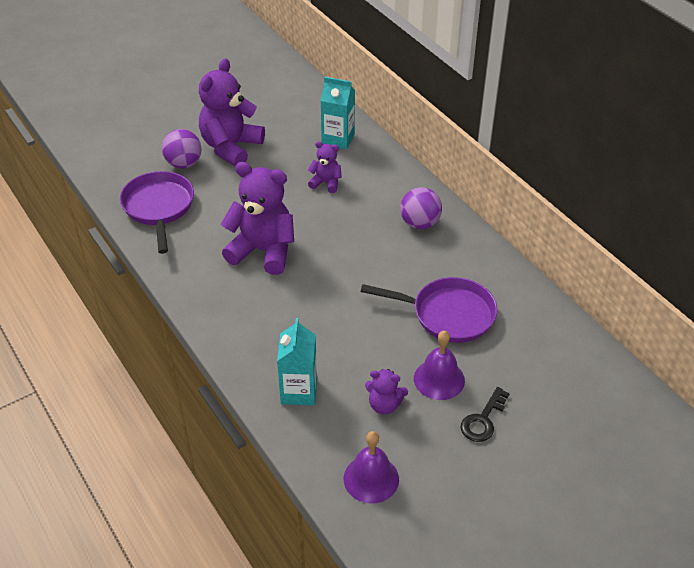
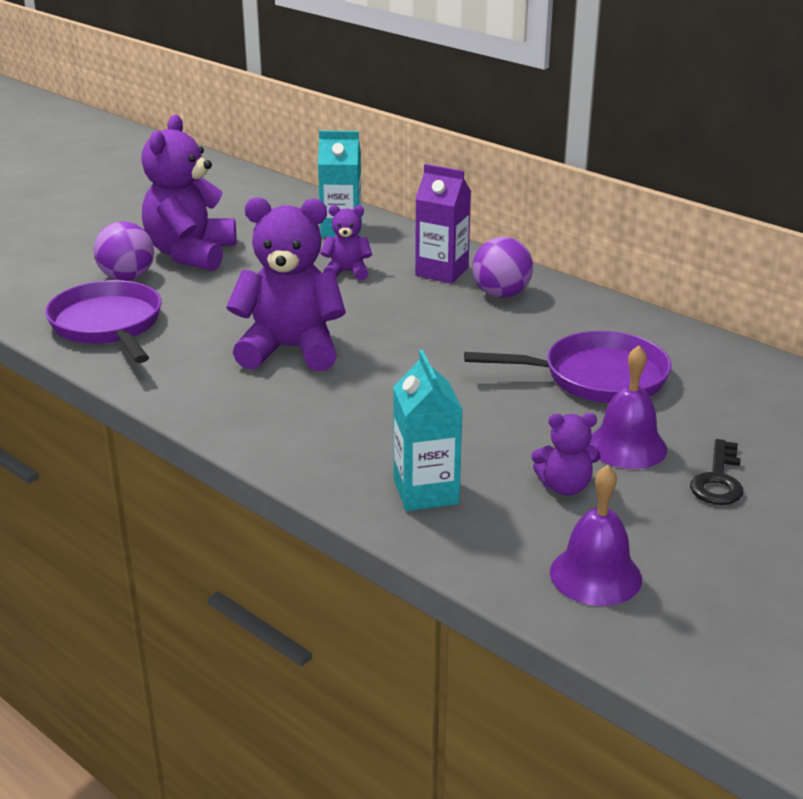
camera: 15 degrees left, 15 degrees down
none -> purple carton [415,164,471,284]

